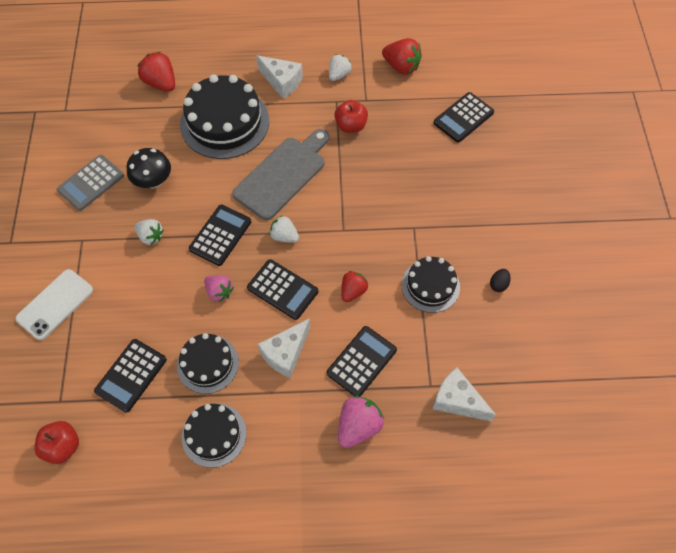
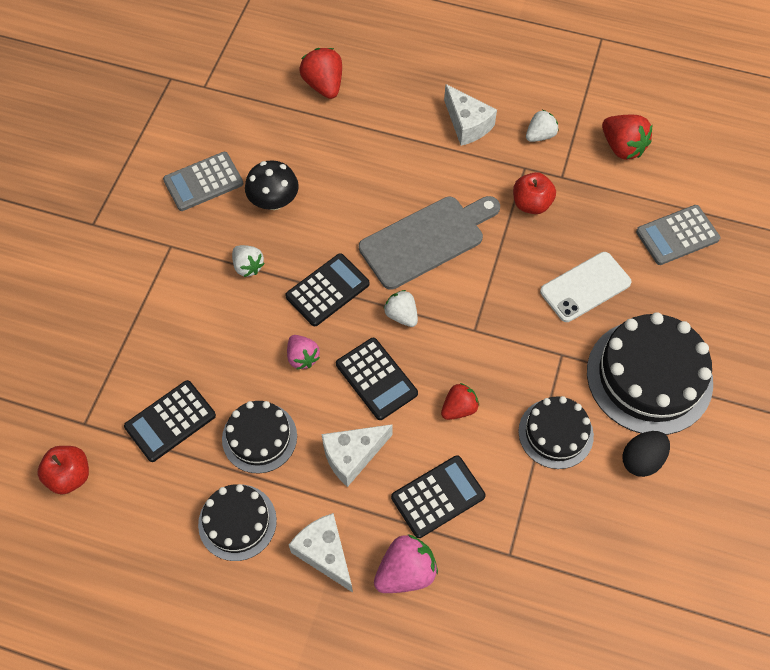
camera: 20 degrees right, 0 degrees up
white phone [15,269,93,340] -> white phone moved to [540,252,631,322]
black cake [180,74,269,159] -> black cake moved to [587,312,713,435]
white cheese [433,368,496,422] -> white cheese moved to [289,513,353,592]
black calculator [434,92,494,143] -> grey calculator [636,205,720,265]
black egg [490,269,511,292] -> black egg [622,431,670,477], size x1.60

